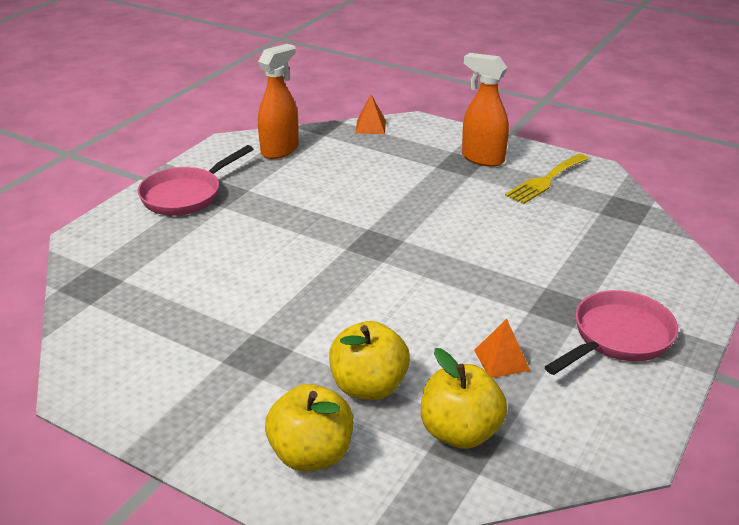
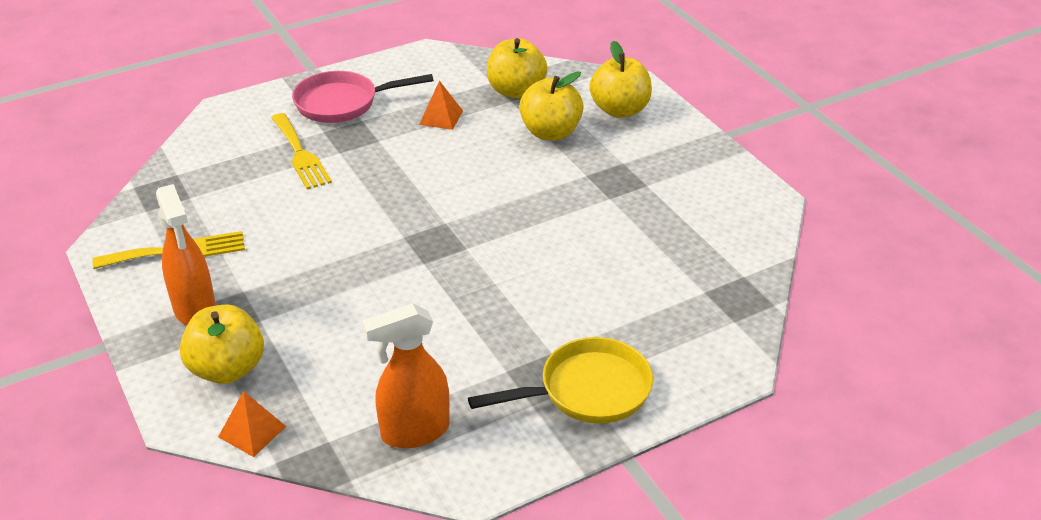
camera: 150 degrees left, 5 degrees up
pink pan [138,145,253,216] -> yellow pan [468,337,653,424]
none -> yellow apple [180,305,264,384]
none -> yellow fork [271,113,332,189]

